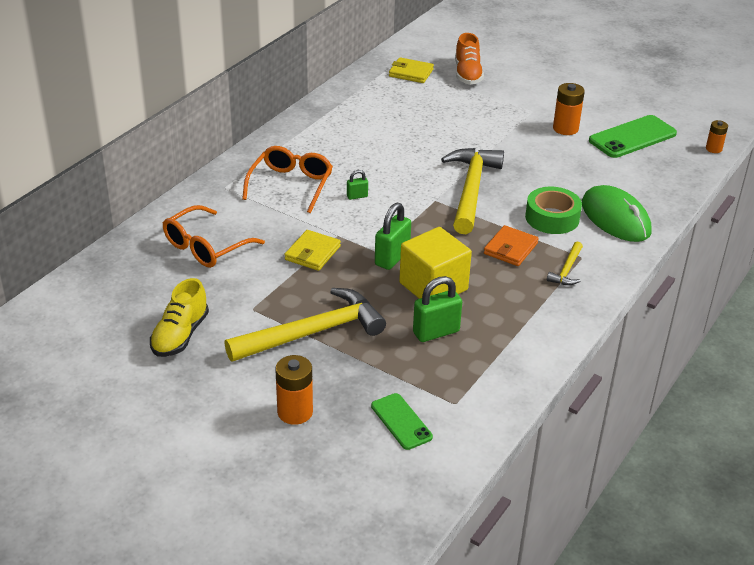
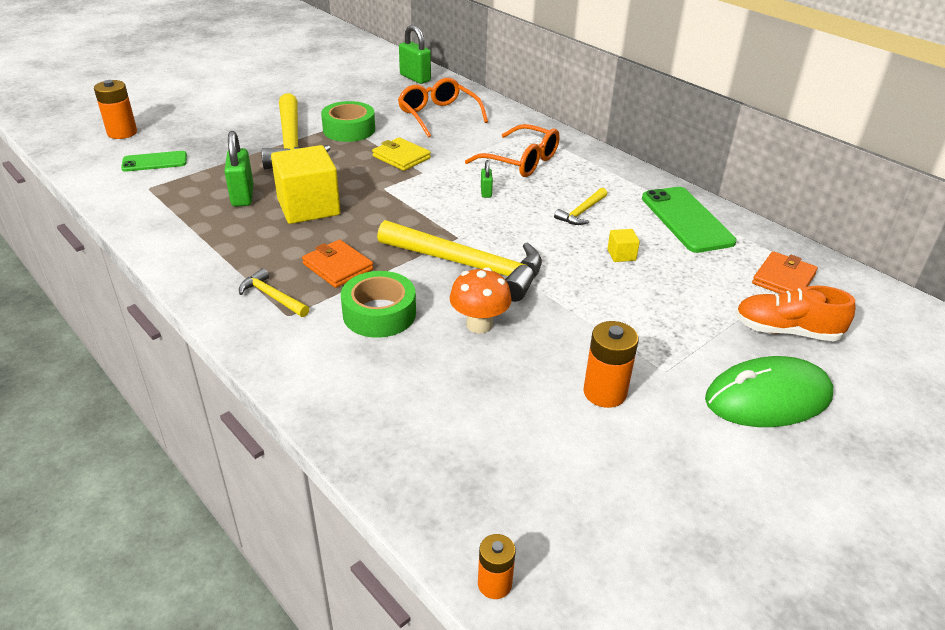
camera: 105 degrees right, 0 degrees up
yellow shoe [150,278,209,357] -> none
orange battery [275,355,313,425] -> orange battery moved to [94,80,137,139]
green padlock [375,203,411,270] -> green padlock moved to [399,25,431,84]
yellow wallet [389,57,434,83] -> orange wallet [752,251,818,294]
green mouse [582,185,652,242] -> green mouse moved to [705,356,833,427]
green phone [589,115,677,158] -> green phone moved to [642,187,737,253]
none -> green tape [321,101,375,142]
none -> orange mushroom [450,267,512,334]
none -> yellow hammer [554,188,607,225]
none -> yellow cube [607,229,640,262]

